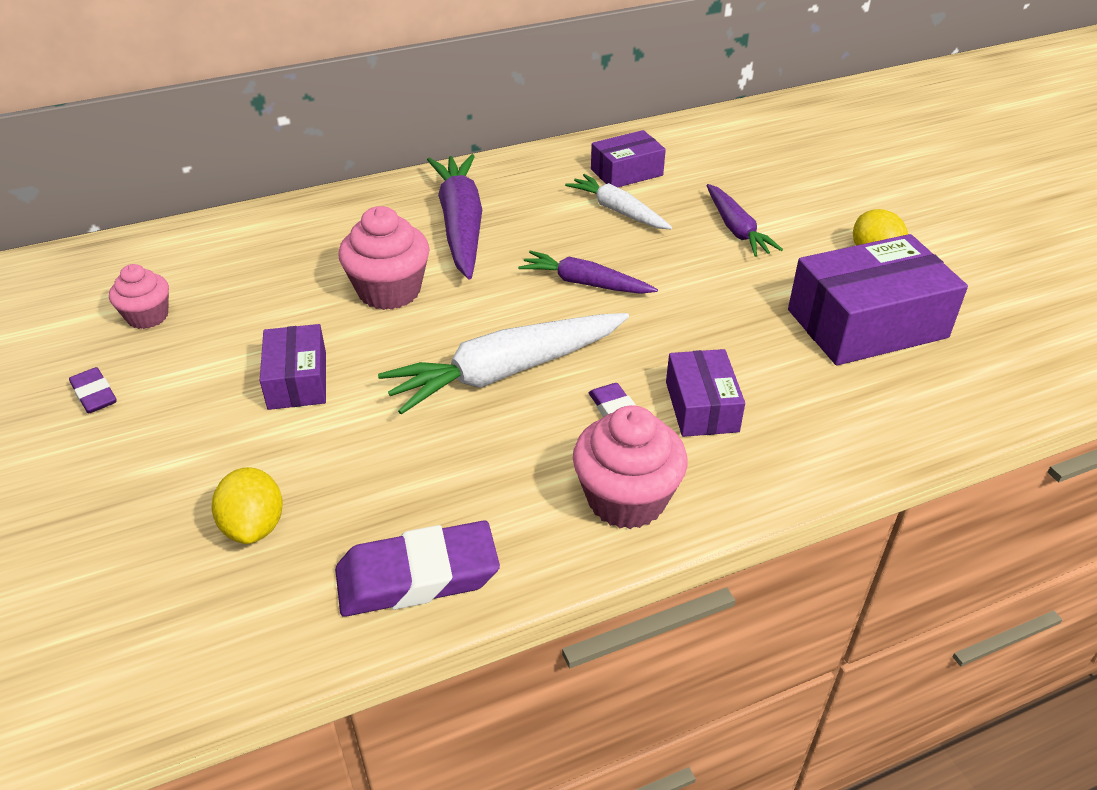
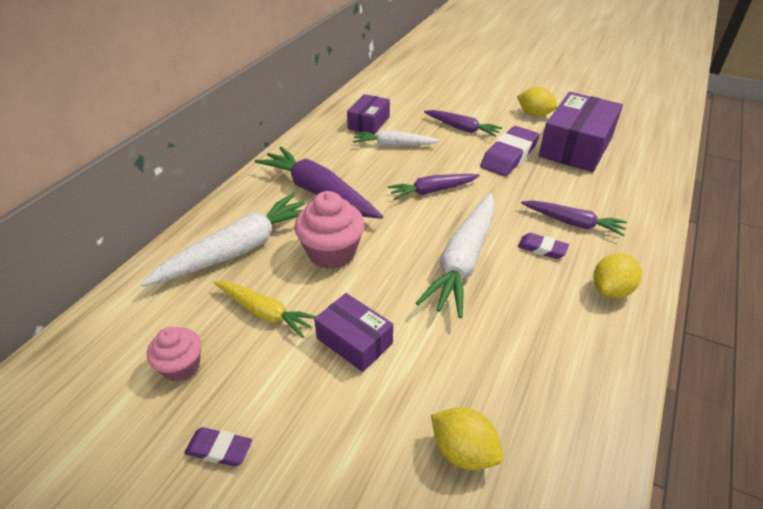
camera: 40 degrees left, 0 degrees up
purple eraser [335,521,500,617] -> purple eraser moved to [480,126,539,176]
pink cupcake [573,405,688,529] -> yellow lemon [593,253,642,298]
purple box [666,349,745,437] -> purple carrot [521,201,627,237]
none -> white carrot [141,193,306,287]
none -> yellow carrot [214,281,317,338]

